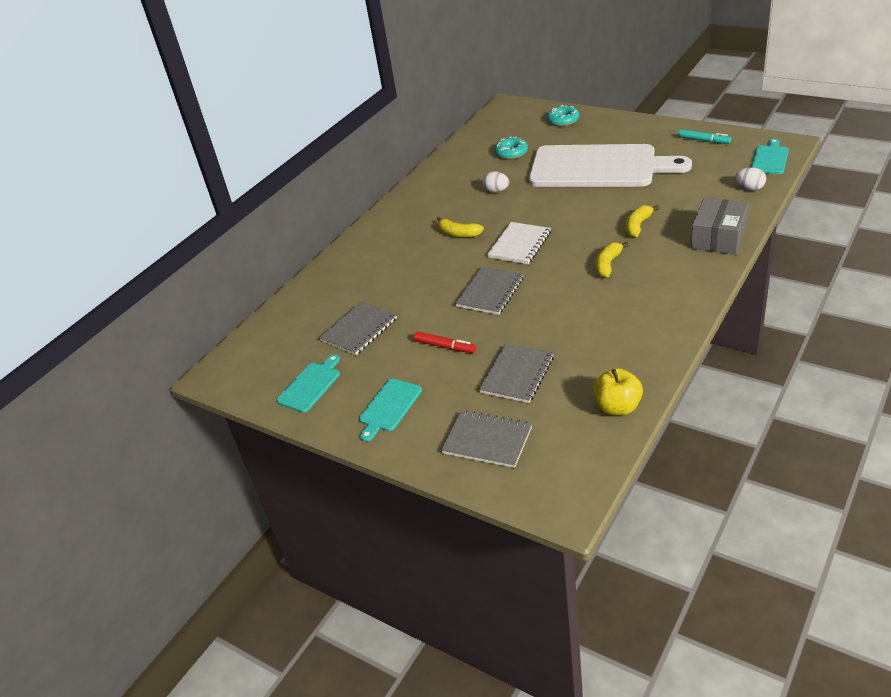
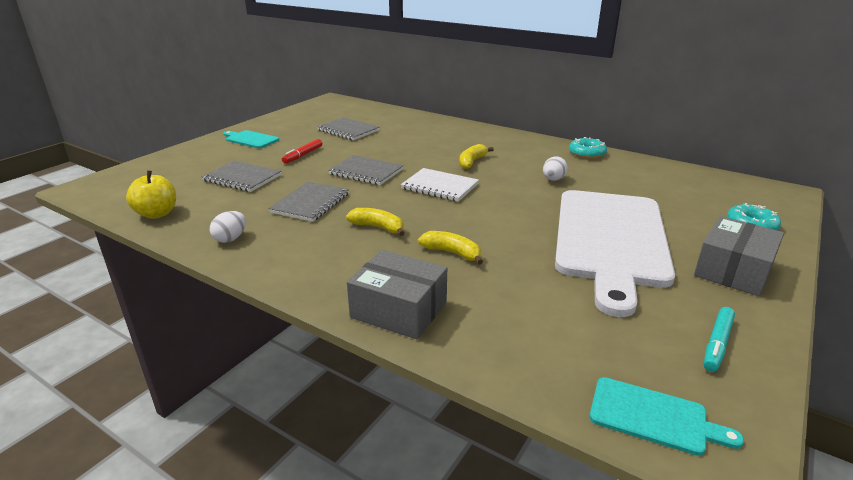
camera: 85 degrees right, 10 degrees down
turquoise cutting board [276,354,340,413] -> none
grey notebook [441,410,532,468] -> grey notebook moved to [269,182,349,222]
turquoise donut [494,136,528,159] -> turquoise donut moved to [569,137,607,159]
white egg [735,167,766,190] -> white egg moved to [210,211,246,243]
none -> grey box [694,216,784,296]

